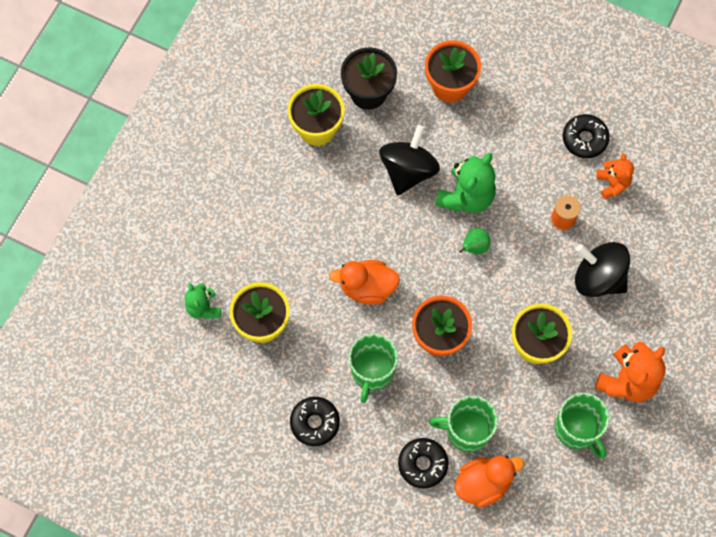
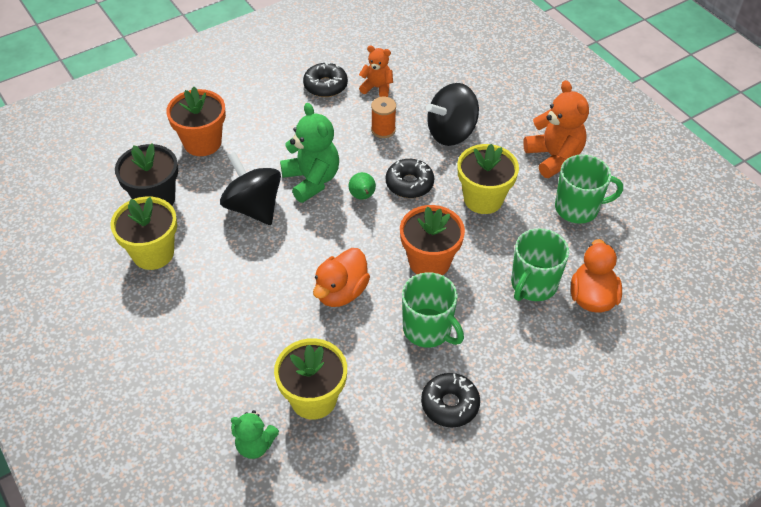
camera: 60 degrees left, 20 degrees down
black donut [398,438,449,489] -> black donut moved to [386,159,434,198]

